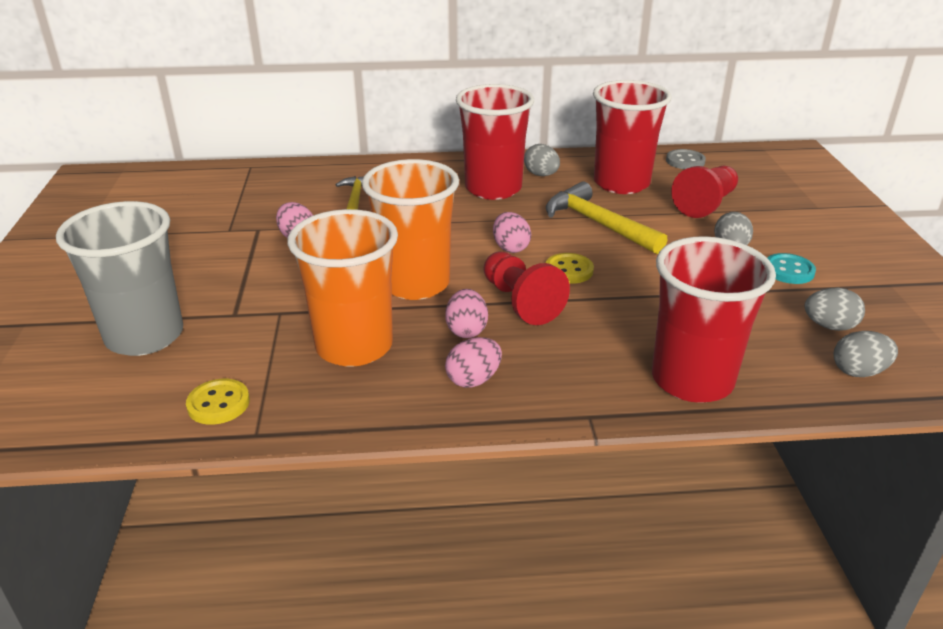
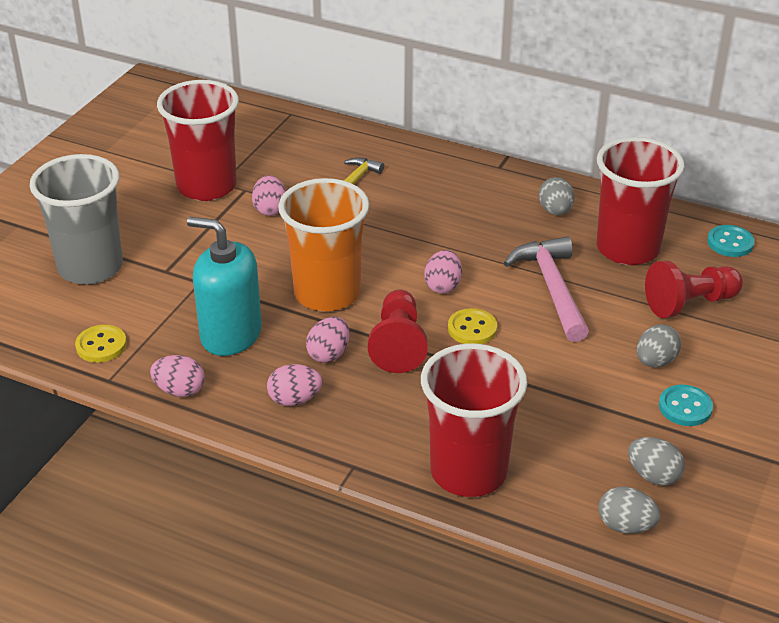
camera: 30 degrees right, 5 degrees up
orange cup [288,209,398,367] -> turquoise soap dispenser [187,217,262,356]
red cup [456,84,534,200] -> red cup moved to [157,80,239,201]
yellow hammer [546,181,668,254] -> pink hammer [504,236,589,342]
grey button [666,149,706,169] -> turquoise button [707,225,755,257]
none -> pink egg [150,355,205,397]

